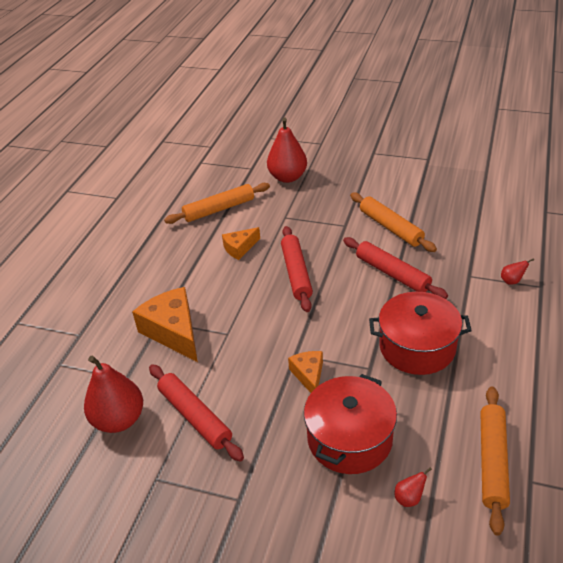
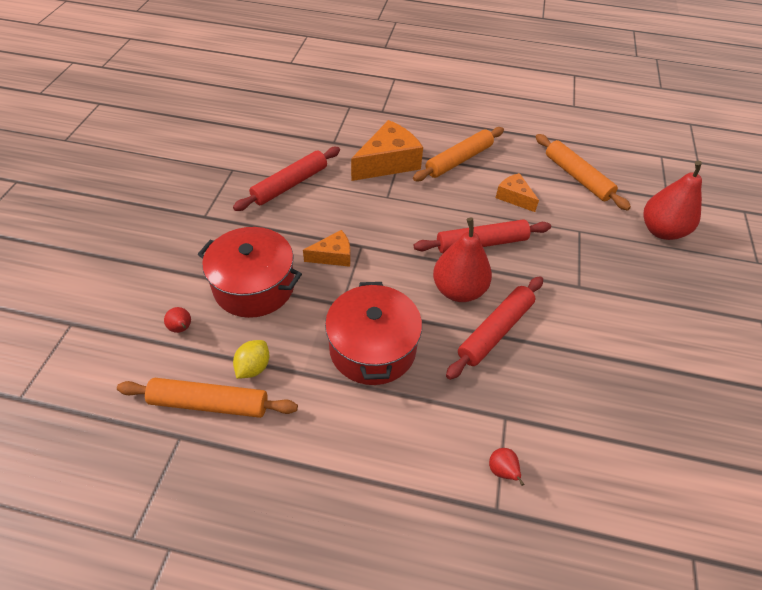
camera: 80 degrees right, 10 degrees up
red pear [84,356,143,433] -> red pear moved to [433,217,492,302]
orange rolling pin [350,193,437,252] -> orange rolling pin moved to [413,127,504,181]
none -> yellow lemon [233,340,269,379]

